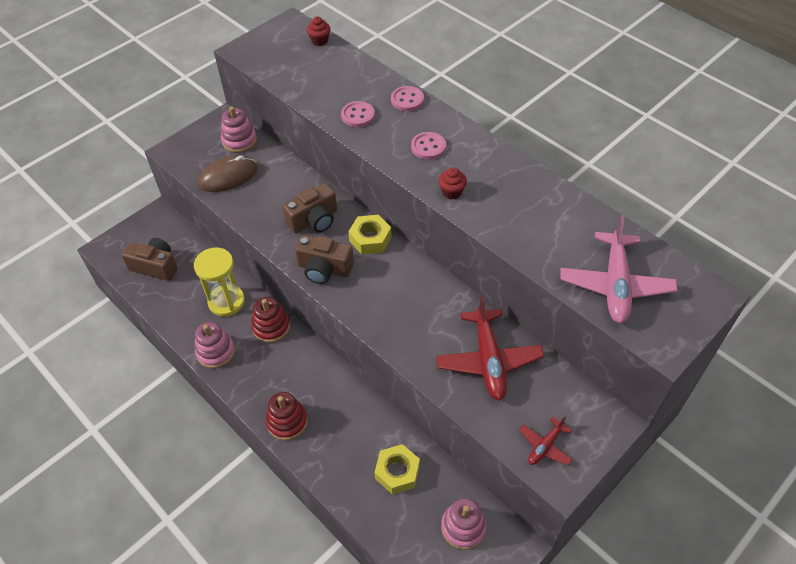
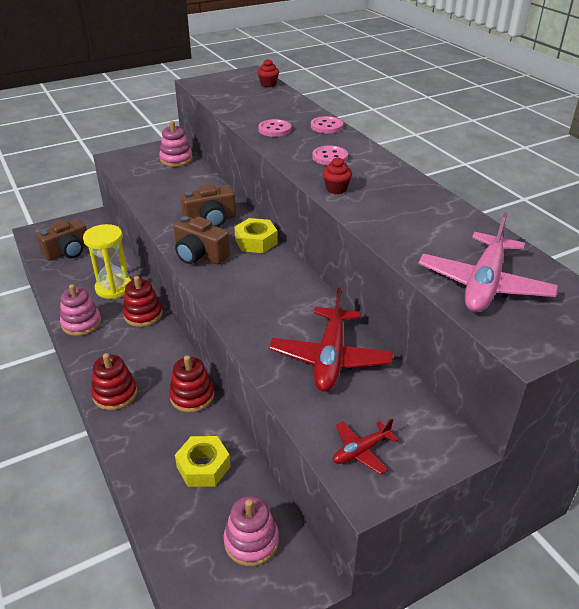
camera: 15 degrees right, 15 degrees down
brown camera [121,238,178,281] -> brown camera turned 105 degrees clockwise [36,219,87,261]
brown mouse [198,155,258,192] -> none
none -> red stacking toy [169,355,214,413]

